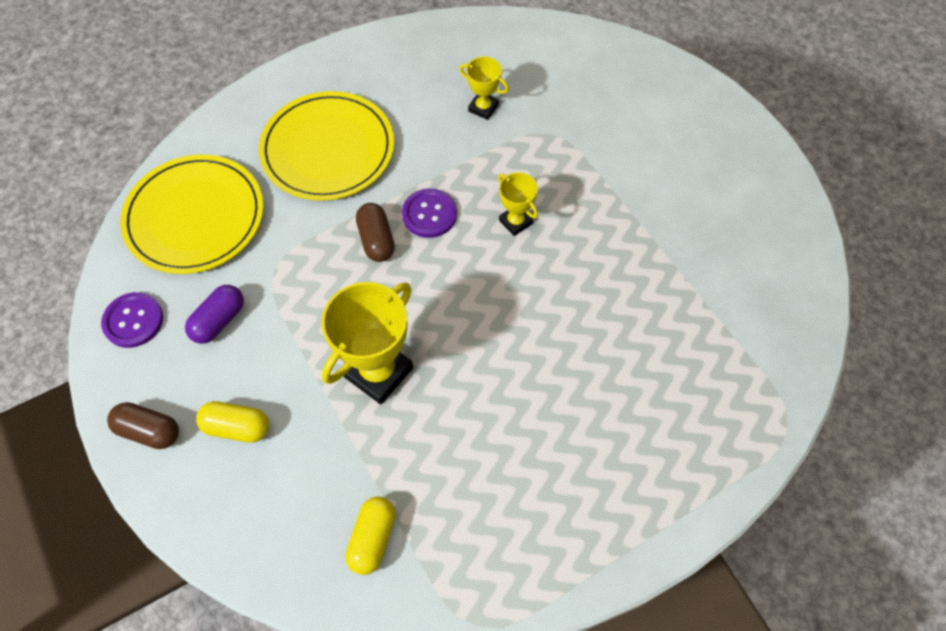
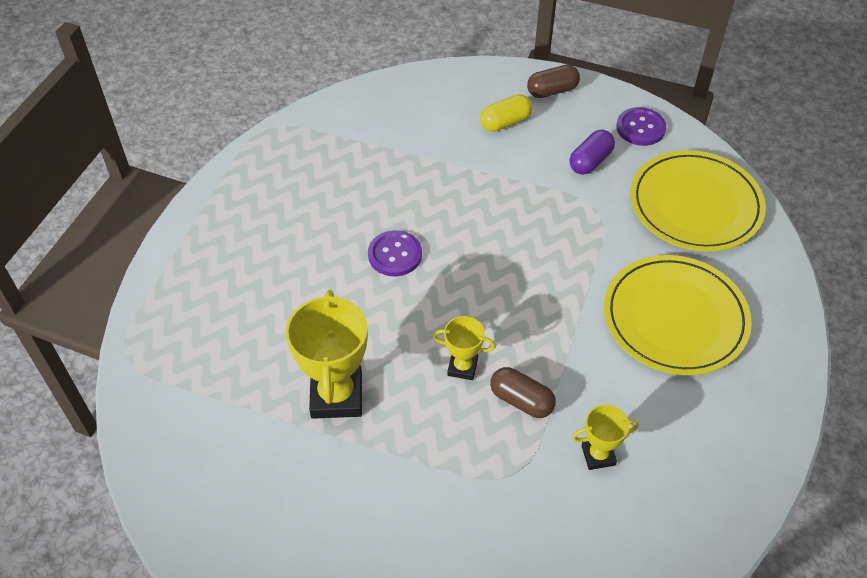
camera: 140 degrees right, 10 degrees down
purple capsule [185,285,244,344] -> purple capsule turned 45 degrees clockwise [570,130,615,175]
yellow trophy [321,282,413,405] -> yellow trophy moved to [286,290,368,419]
yellow capsule [345,497,396,575] -> none
brown capsule [356,203,395,262] -> brown capsule moved to [490,367,556,418]
purple button [402,188,457,238] -> purple button moved to [368,230,422,276]

